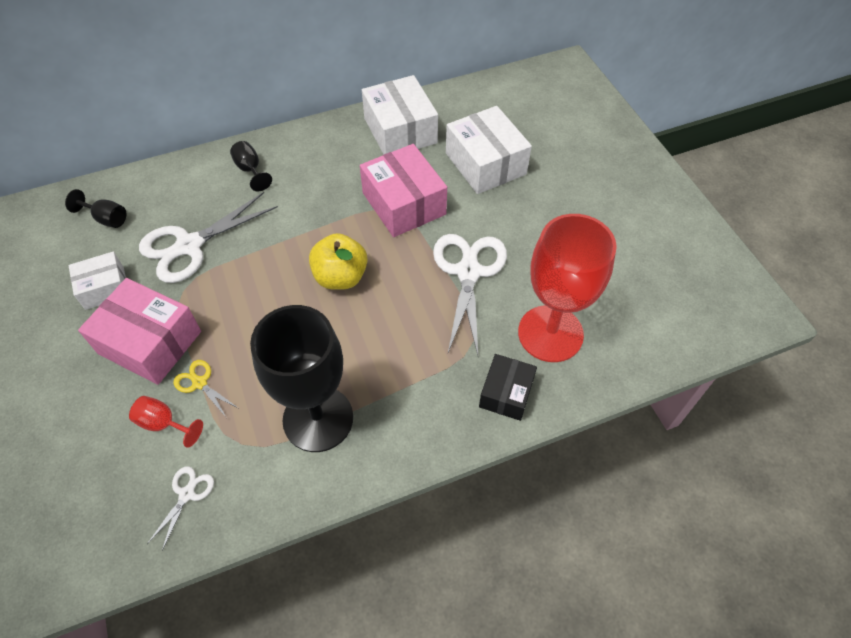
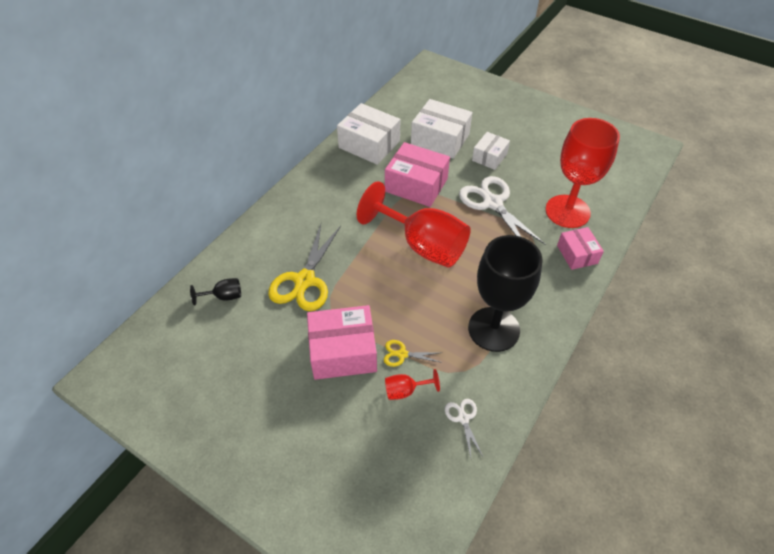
camera: 35 degrees left, 5 degrees down
white box [69,252,126,310] -> white box moved to [472,132,510,170]
white scissors [139,192,278,283] -> yellow scissors [268,224,341,311]
black goblet [230,141,272,191] -> none
yellow apple [309,233,367,290] -> red goblet [357,181,471,268]
black box [479,354,537,421] -> pink box [557,227,604,270]

